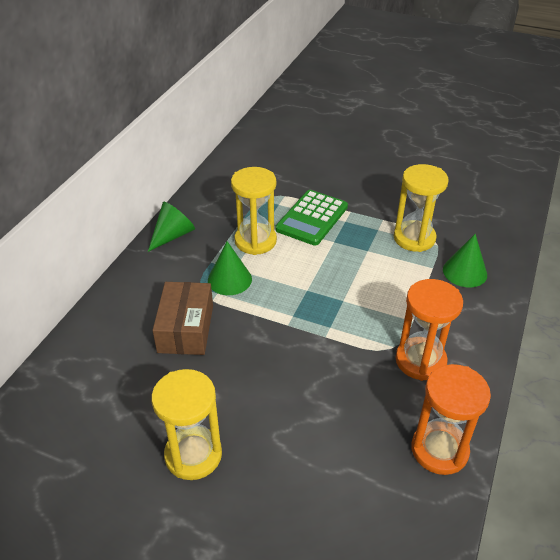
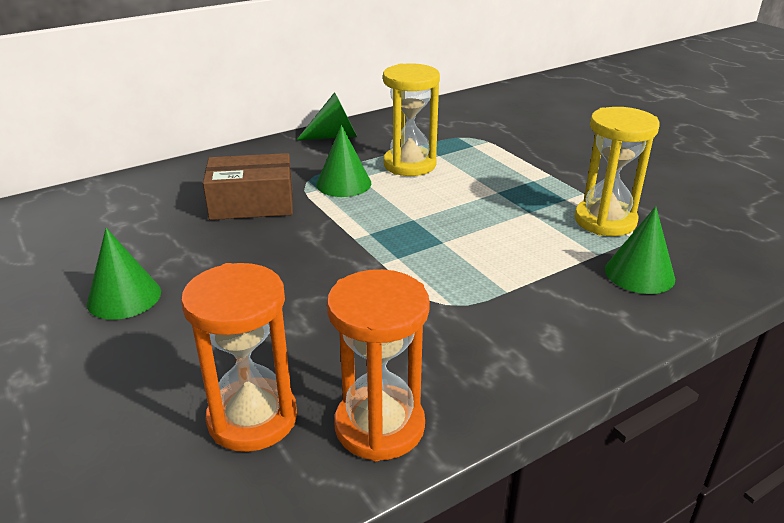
camera: 35 degrees right, 10 degrees down
yellow hourglass [151,369,222,480] -> green cone [87,228,161,320]
brown box [153,282,213,355] -> brown box turned 45 degrees clockwise [203,153,293,220]
green calculator [275,190,348,246] -> none
orange hourglass [396,279,463,381] -> orange hourglass moved to [181,263,297,452]

